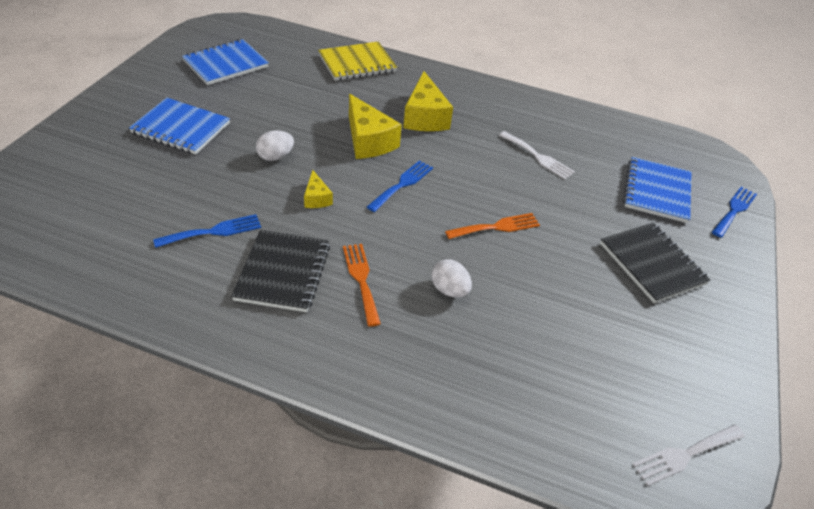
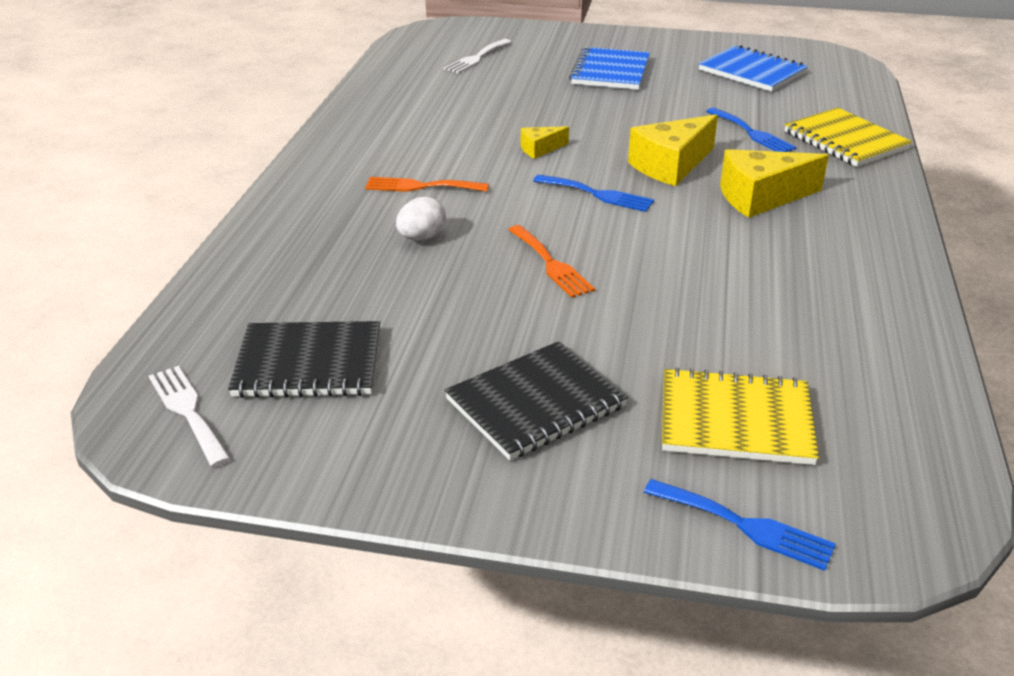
camera: 85 degrees right, 10 degrees down
blue fork [153,214,261,248] -> blue fork moved to [706,108,796,152]
black notebook [231,229,330,312] -> black notebook moved to [228,321,380,398]
white egg [256,130,294,161] -> none
orange fork [343,244,381,327] -> orange fork turned 150 degrees counterclockwise [365,177,489,192]
white fork [499,131,575,179] -> white fork moved to [443,39,511,73]
blue notebook [623,157,691,223] -> yellow notebook [662,367,819,465]

